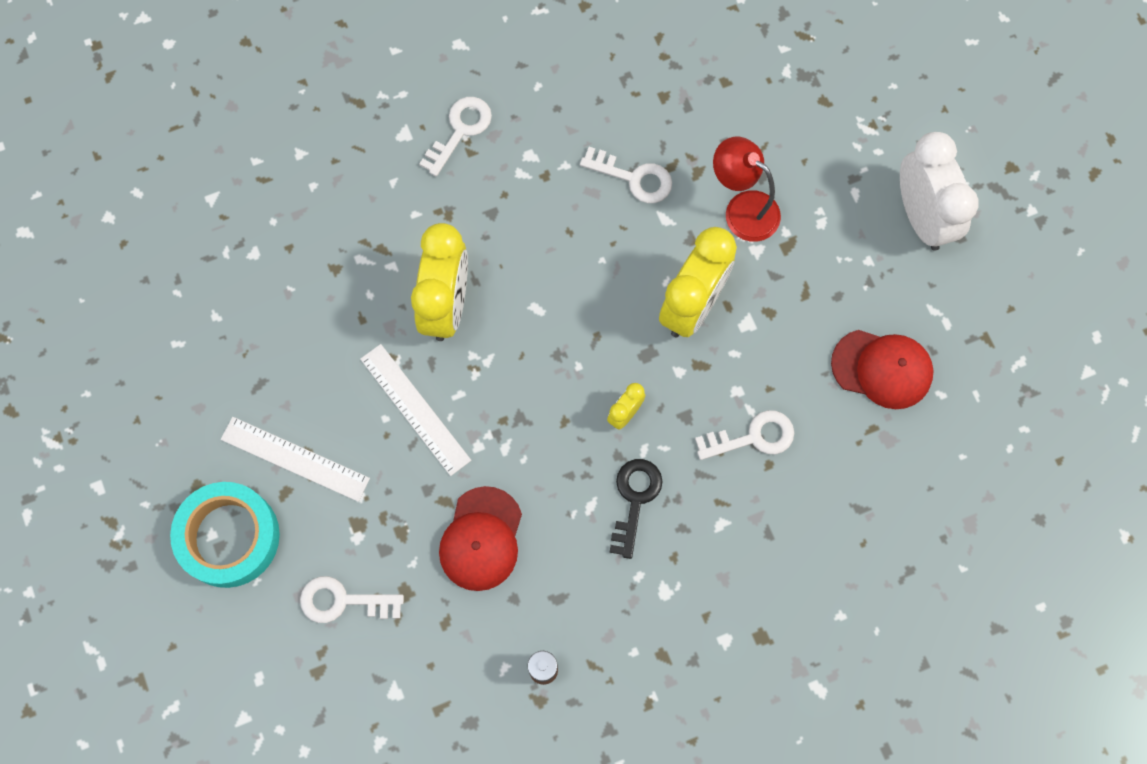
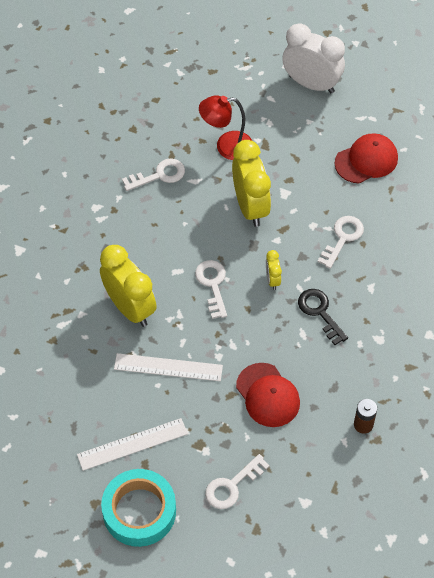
camera: 45 degrees left, 15 degrees down
white key [419,97,492,177] -> white key moved to [195,260,227,319]

